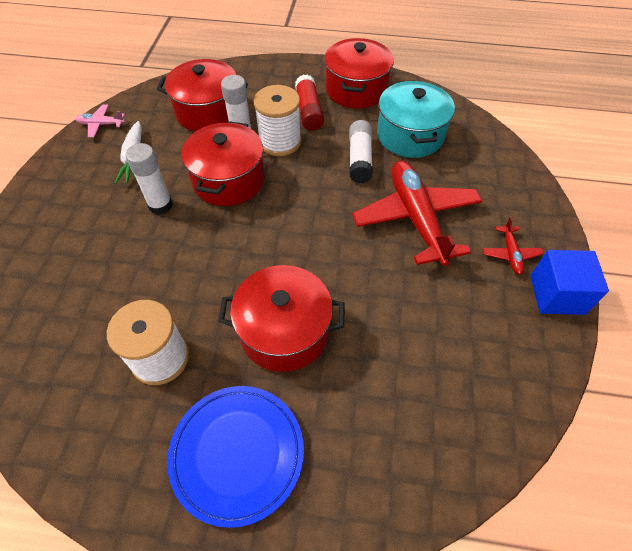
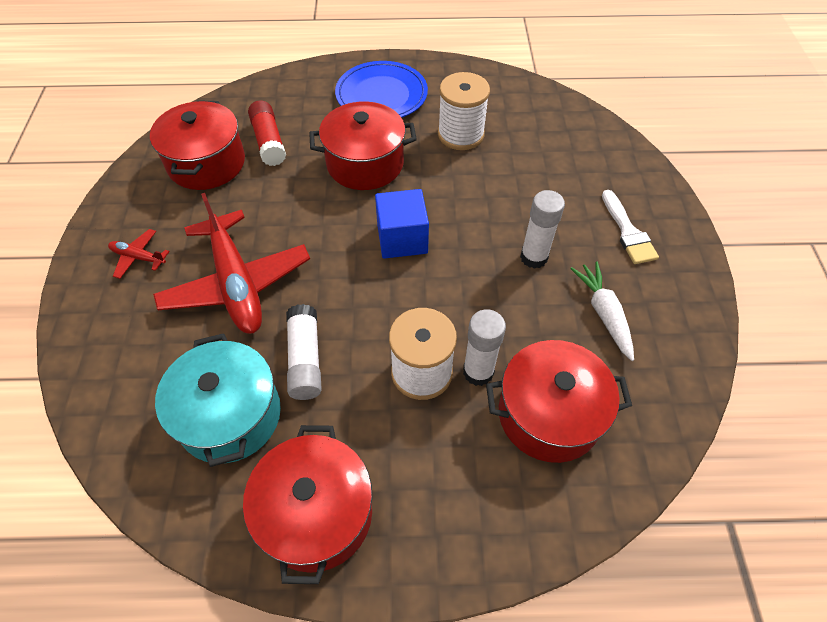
camera: 170 degrees right, 0 degrees up
pink plane [75,104,125,138] -> none
red pot [181,121,265,206] -> red pot moved to [150,100,245,190]
red glue stick [295,74,324,131] -> red glue stick moved to [248,100,286,166]
red plane [483,217,544,275] -> red plane turned 60 degrees counterclockwise [108,229,170,279]
blue cube [530,250,609,315] -> blue cube moved to [375,189,429,259]
none -> white brush [602,190,659,264]

